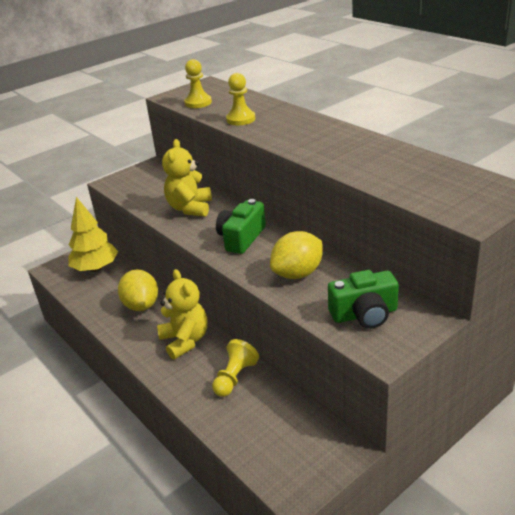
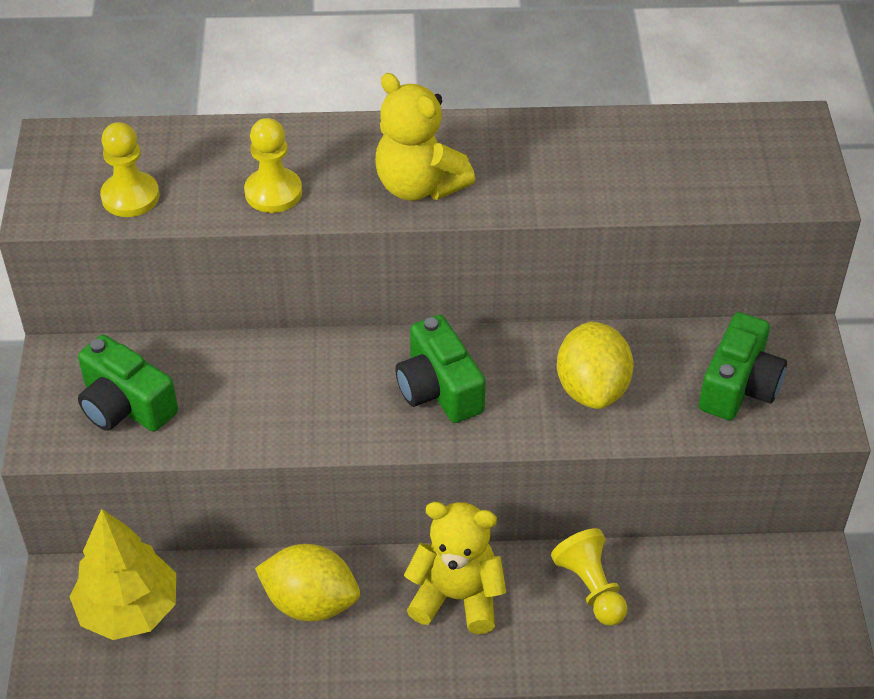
camera: 55 degrees left, 15 degrees up
yellow teddy bear [162,139,212,217] -> yellow teddy bear moved to [375,73,475,201]
none -> green camera [78,335,178,432]

